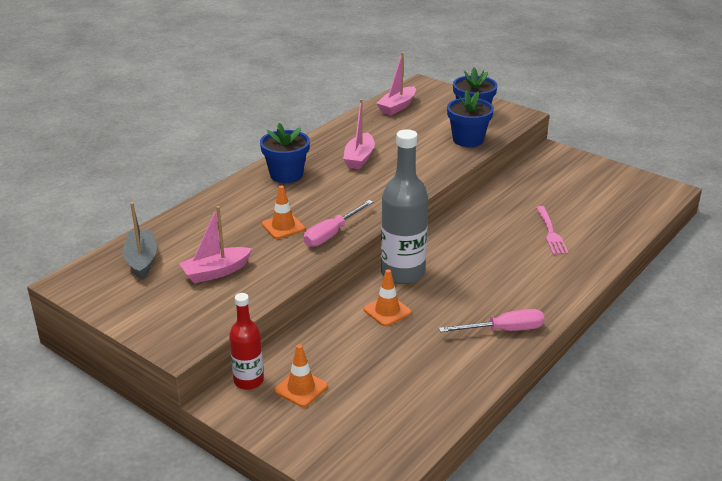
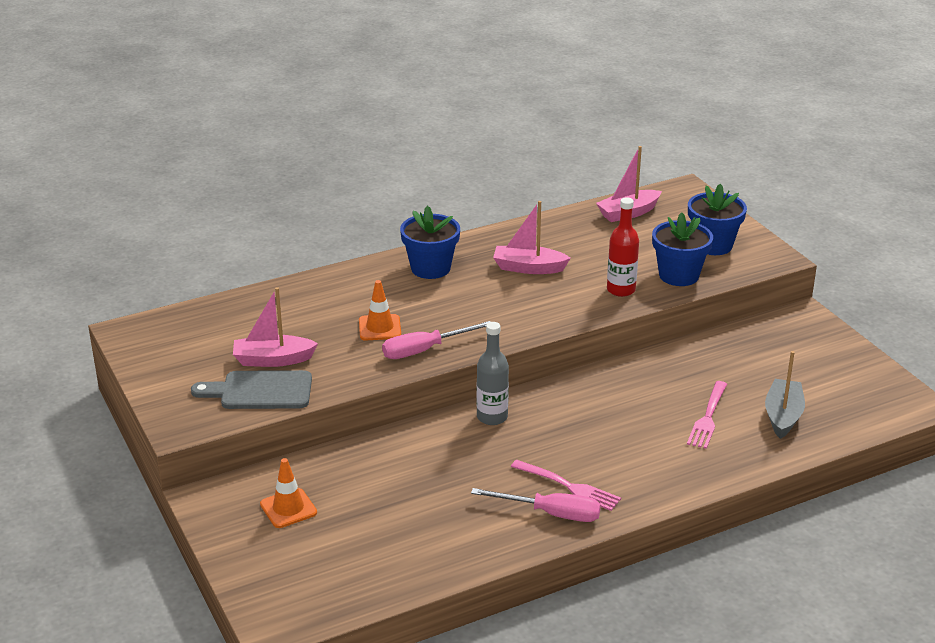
camera: 25 degrees right, 0 degrees up
grey boat [123,202,157,280] -> grey boat moved to [765,351,805,439]
red bottle [229,293,264,390] -> red bottle moved to [607,197,639,297]
pink boat [343,99,375,169] -> pink boat turned 60 degrees clockwise [493,201,571,274]
orange traffic cone [364,269,412,326] -> none
grey bottle [381,129,428,284] -> grey bottle [476,322,509,425], size x0.58
none -> grey cutting board [191,370,312,409]
none -> pink fork [511,460,621,511]

